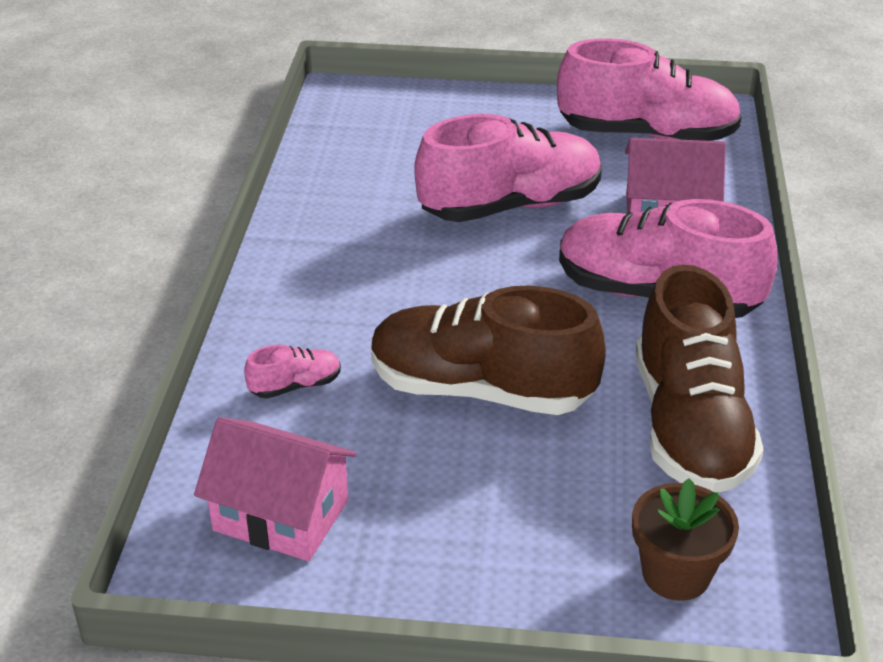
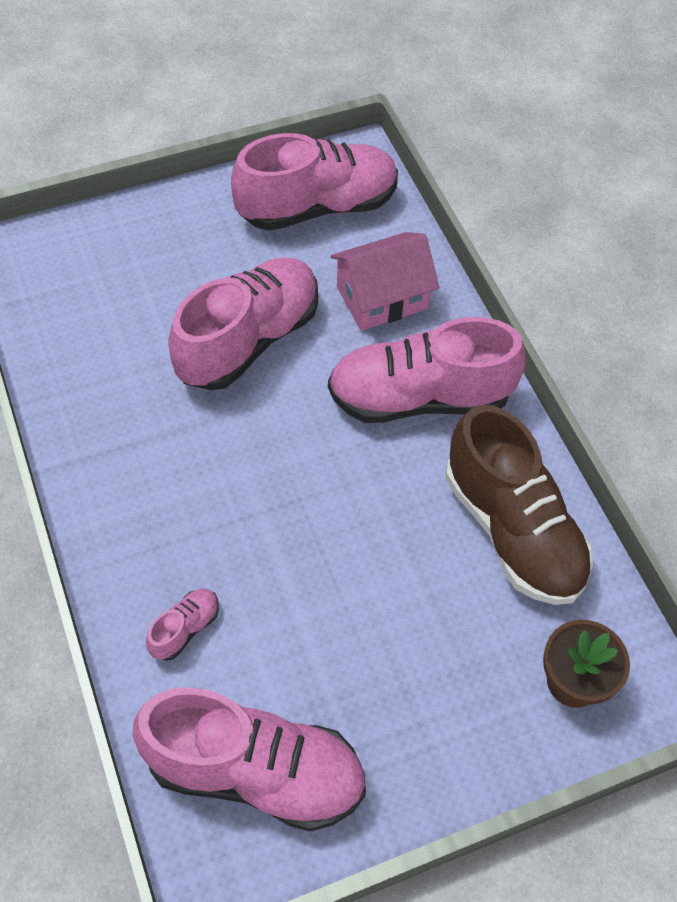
camera: 30 degrees left, 20 degrees up
pink house [194,417,357,561] -> pink shoe [133,687,366,832]
brown shoe [371,286,606,415] -> none

